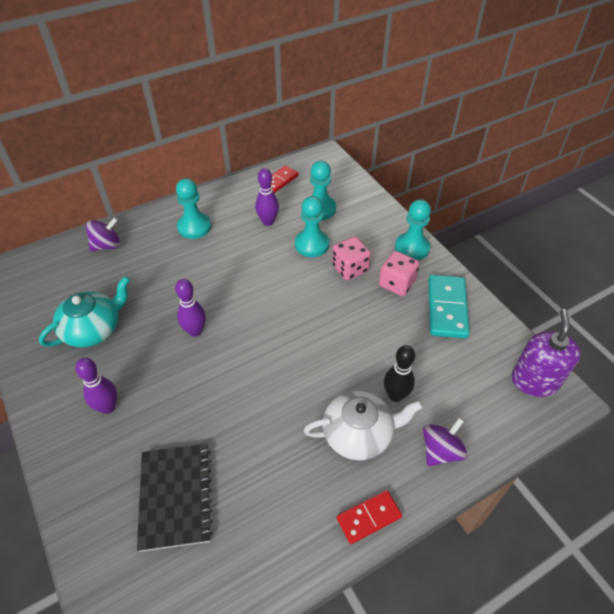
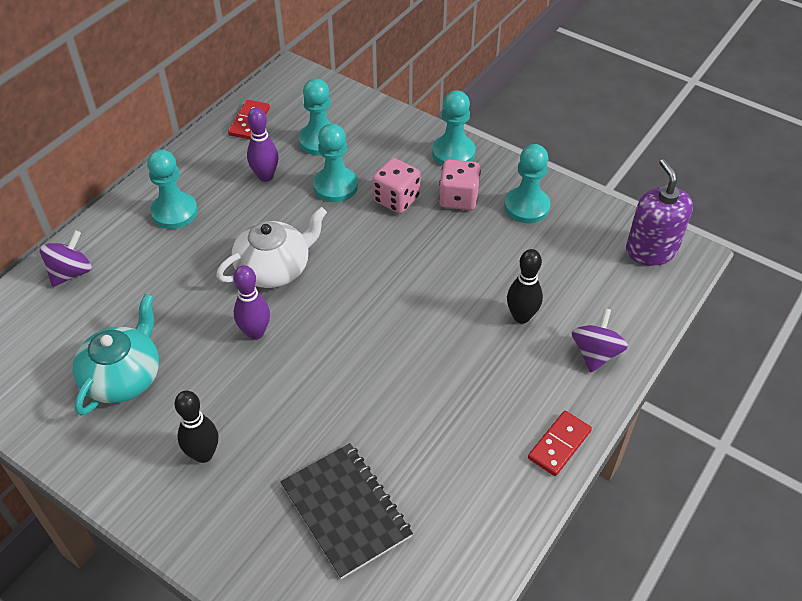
camera: 25 degrees left, 0 degrees up
purple bowling pin [75,358,117,414] -> black bowling pin [174,391,218,463]
white teapot [304,391,423,460] -> white teapot moved to [216,207,327,288]
turquoise domino [428,275,470,339] -> turquoise pawn [504,144,550,223]

